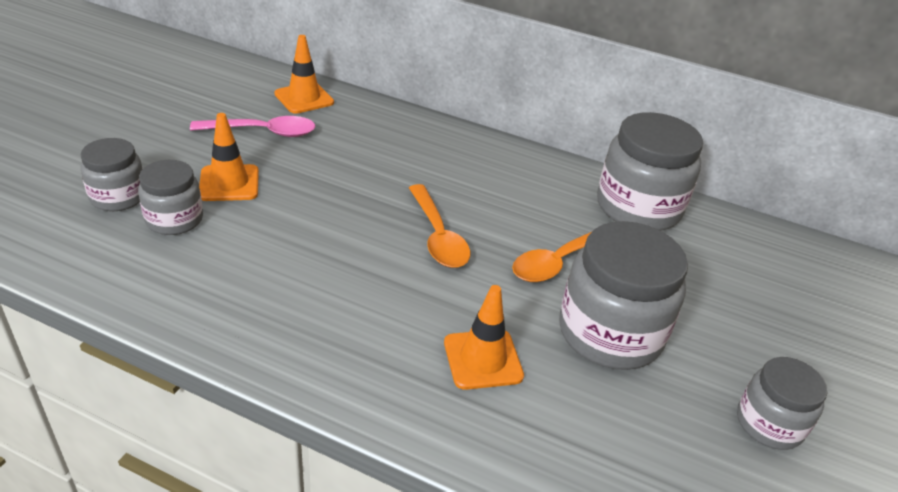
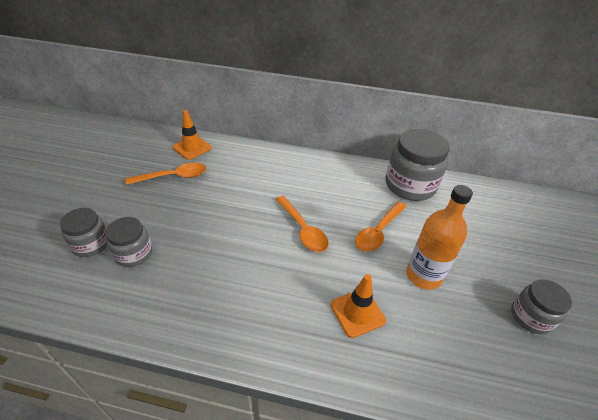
camera: 10 degrees left, 5 degrees up
pink spoon [190,116,316,137] -> orange spoon [125,163,206,185]
orange traffic cone [199,113,259,201] -> none
grey jar [559,221,688,370] -> orange bottle [406,185,473,290]

